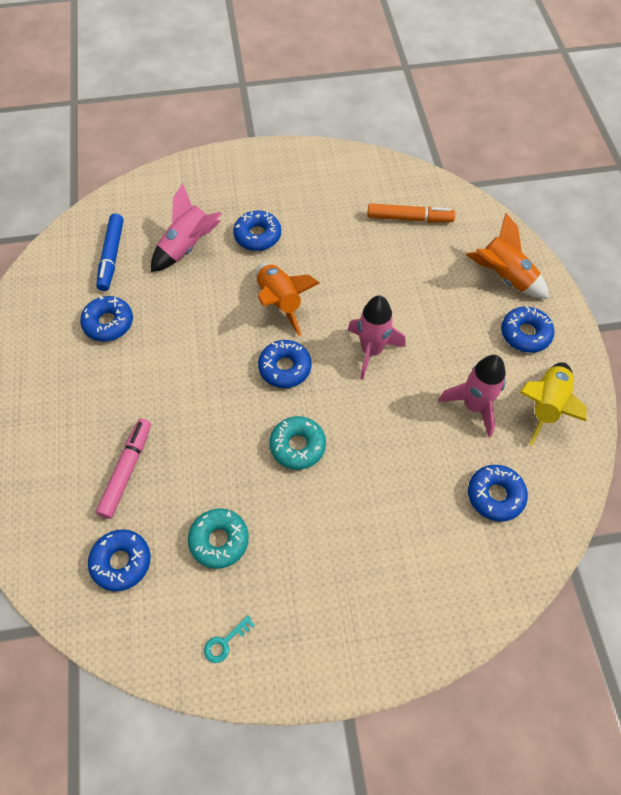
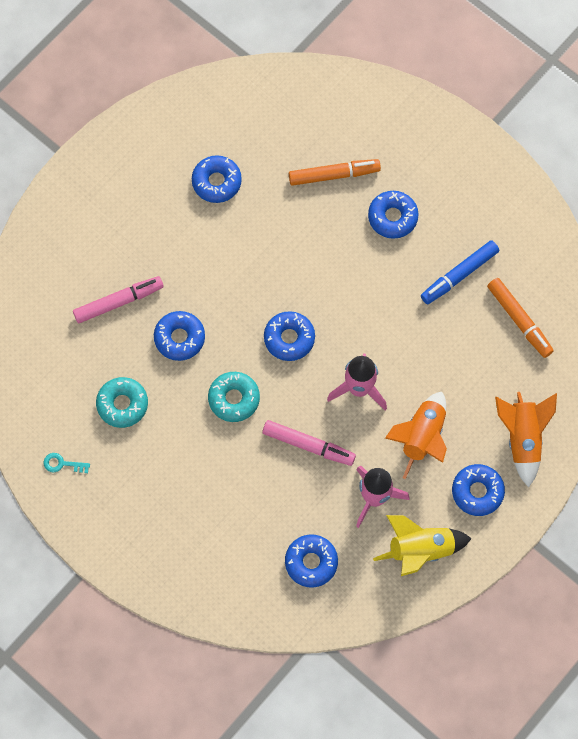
camera: 50 degrees right, 10 degrees up
blue donut [88,529,151,591] -> blue donut moved to [154,311,205,361]
blue marker [96,214,124,291] -> blue marker moved to [421,240,499,304]
pink rocket [151,183,222,272] -> orange marker [289,159,381,186]
orange rocket [256,263,320,336] -> orange rocket moved to [385,392,447,479]
none -> pink marker [262,420,356,466]

